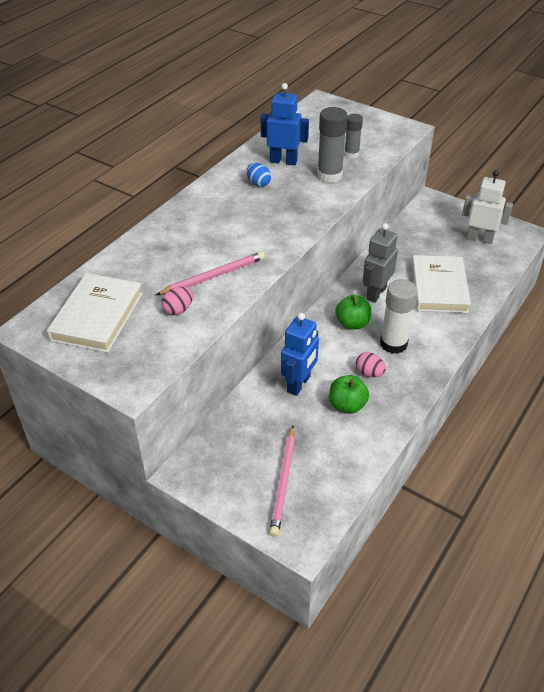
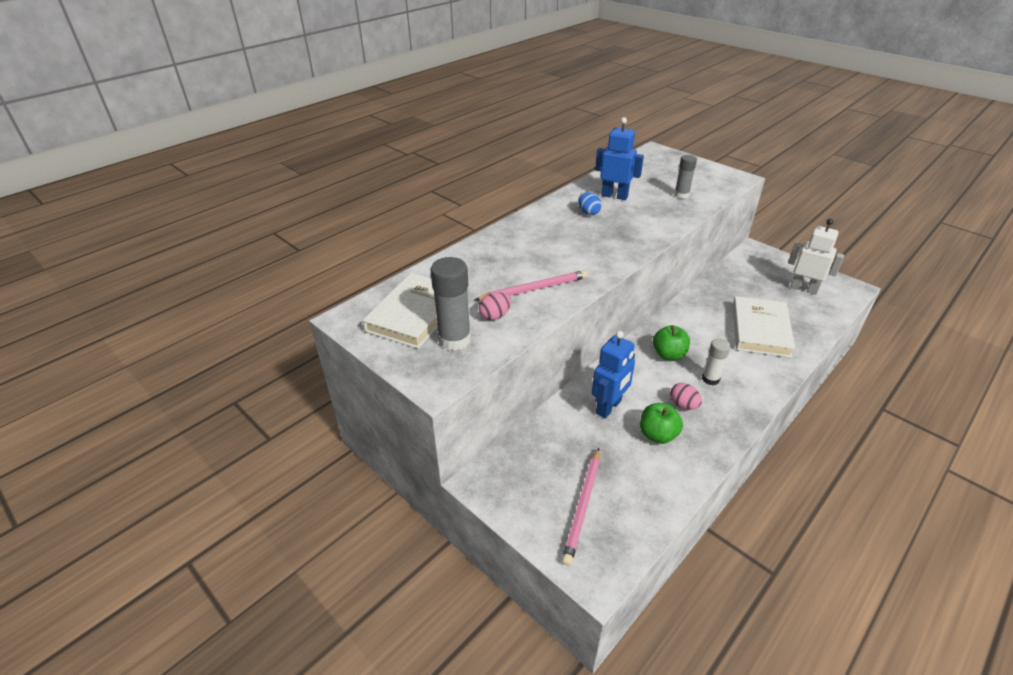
camera: 10 degrees right, 5 degrees down
grey glue stick [317,107,348,183] -> grey glue stick moved to [431,257,471,351]
grey robot [363,223,398,303] -> none
white glue stick [380,279,418,354] -> white glue stick [702,338,731,385], size x0.62

